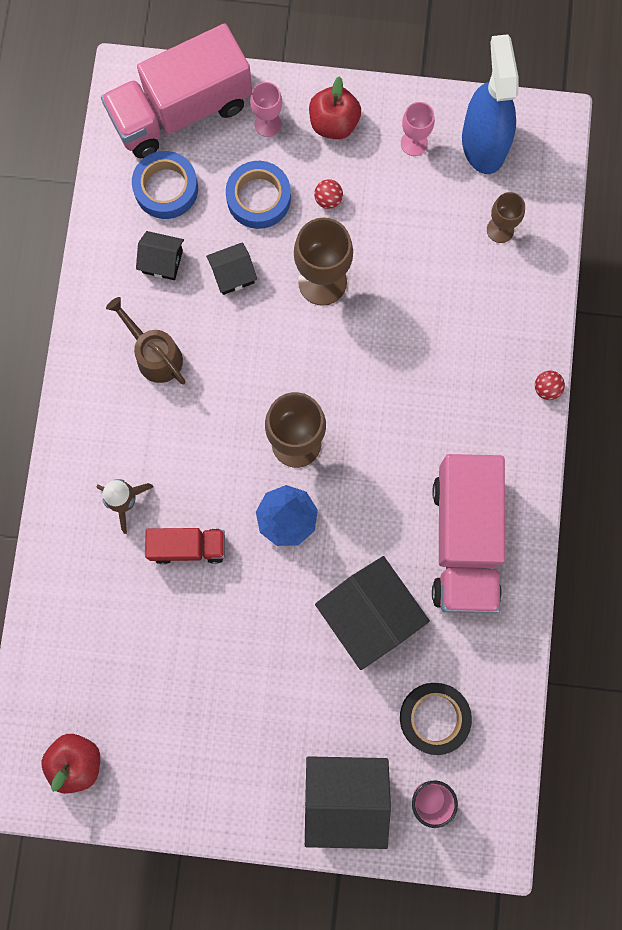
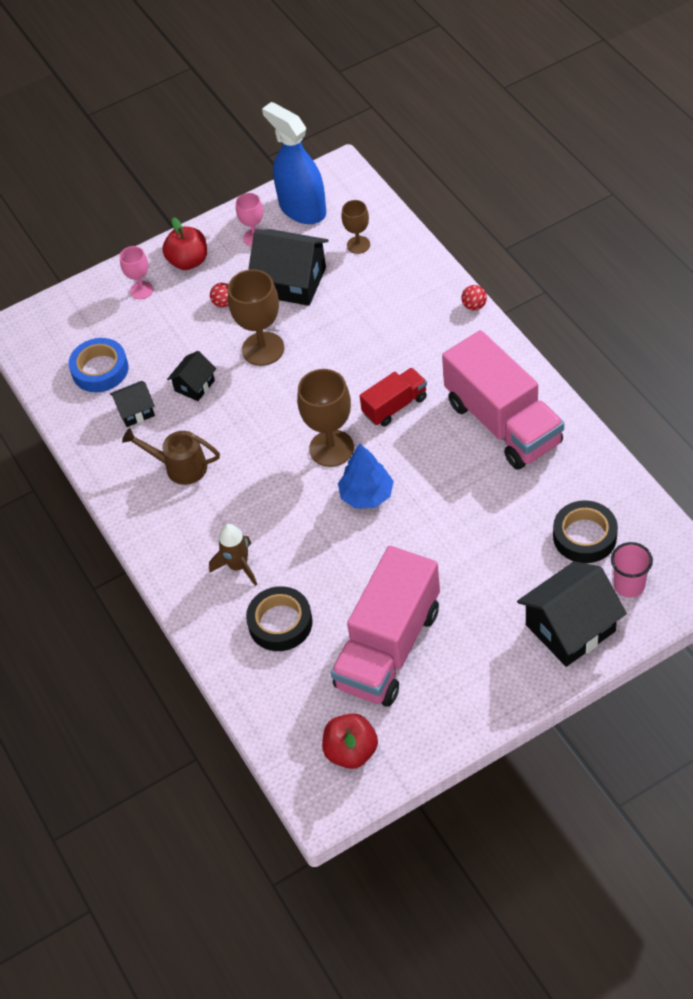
camera: 30 degrees left, 25 degrees down
pink truck [101,23,252,158] -> pink truck moved to [331,546,440,707]
red truck [145,528,225,564] -> red truck moved to [360,368,427,427]
blue tape [226,161,291,229] -> none
black house [315,556,430,670] -> black house moved to [248,229,329,306]
none -> black tape [246,586,313,651]

